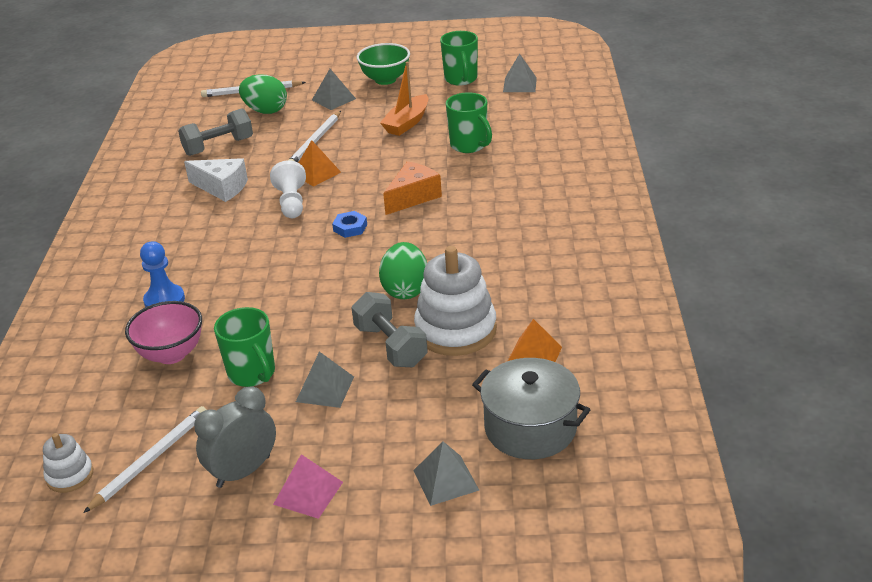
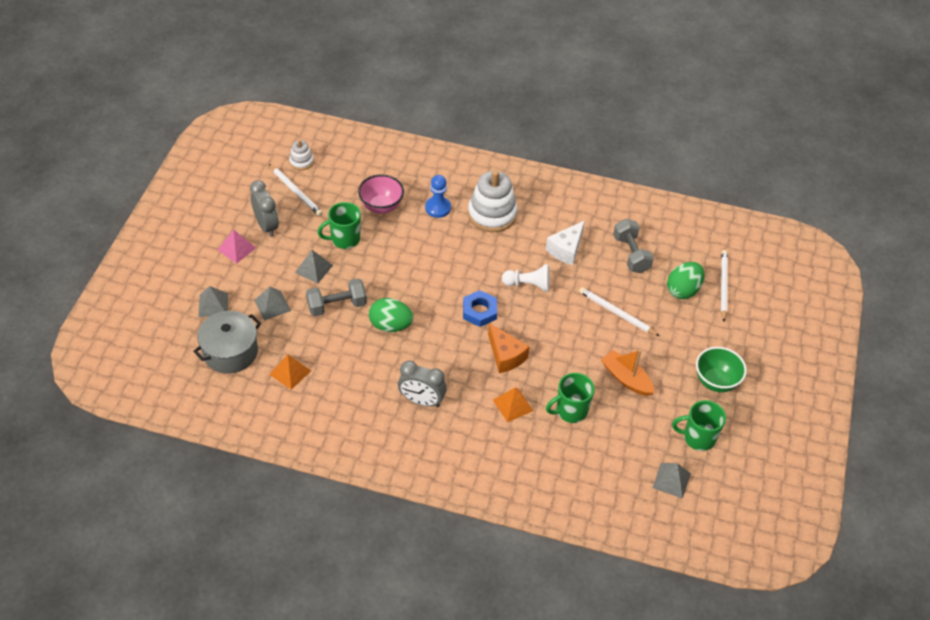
camera: 100 degrees right, 15 degrees up
orange pyramid [298,140,341,187] -> orange pyramid moved to [493,387,533,422]
grey pyramid [312,69,356,110] -> grey pyramid moved to [254,287,291,321]
blue nut [332,211,367,238] -> blue nut [463,290,497,327], size x1.50
white stacking toy [414,246,497,356] -> white stacking toy moved to [468,170,518,232]
none -> grey clock [398,361,446,407]

